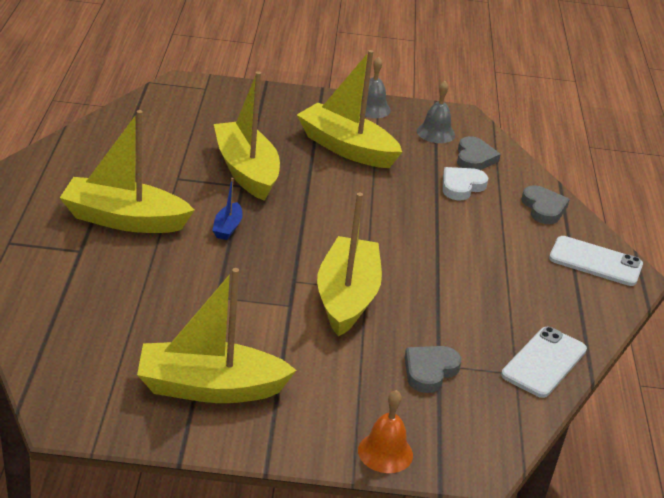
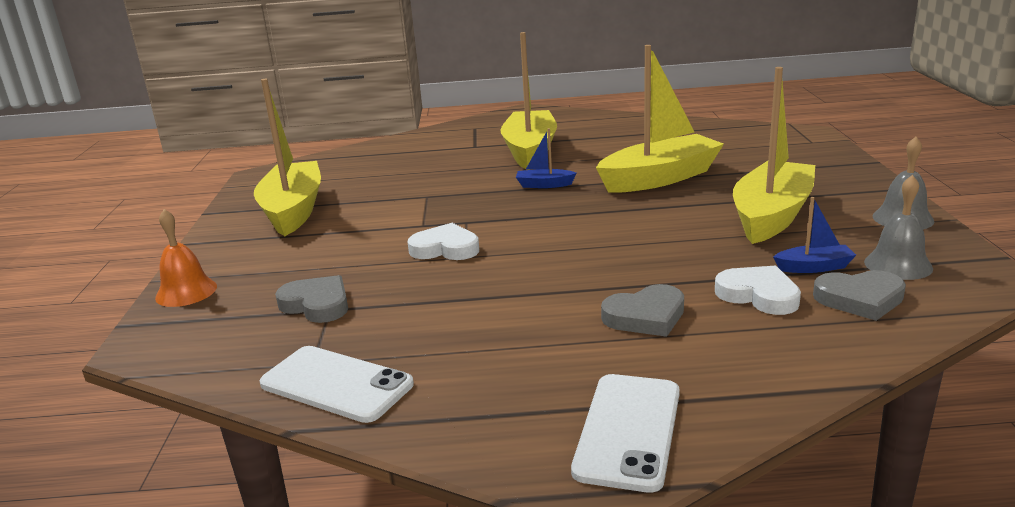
camera: 90 degrees right, 10 degrees down
yellow boat [317,193,382,337] -> white heart [407,223,479,260]
grey heart [521,185,570,224] -> grey heart moved to [601,284,684,337]
none -> blue boat [773,197,856,273]

